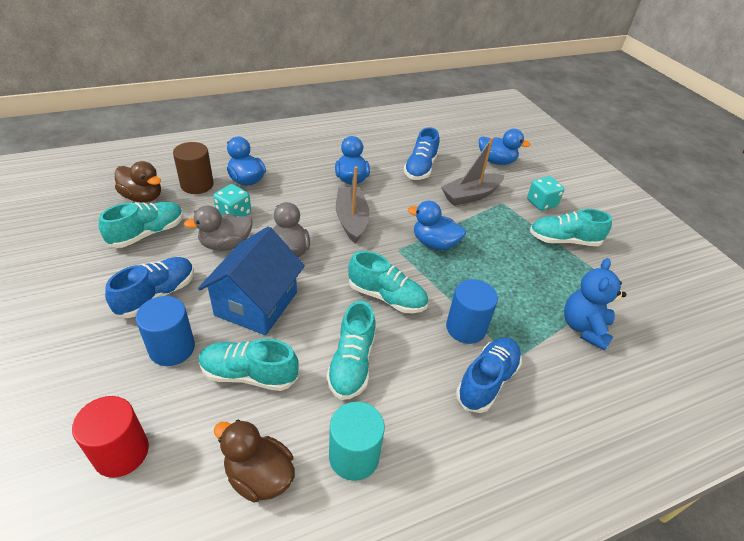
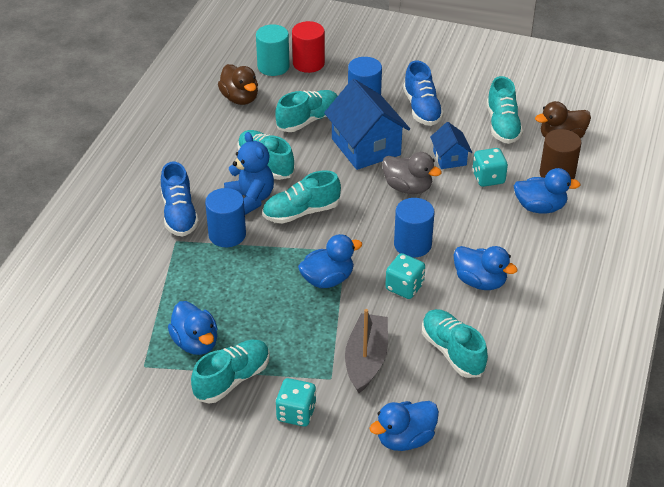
camera: 135 degrees right, 0 degrees up
grey duck [184,205,253,251] -> blue house [430,122,472,169]
brown duck [214,420,295,503] -> brown duck turned 75 degrees clockwise [218,64,258,105]
turquoise cylinder [329,402,385,481] -> turquoise cylinder moved to [256,24,290,76]
grey boat [336,166,370,243] -> blue cylinder [394,198,434,258]
blue shoe [404,127,439,180] -> turquoise shoe [422,309,488,378]
blue teddy bear [564,258,626,351] -> blue teddy bear moved to [224,132,274,215]
none -> blue duck [168,301,218,355]
none -> turquoise dice [385,253,425,299]

